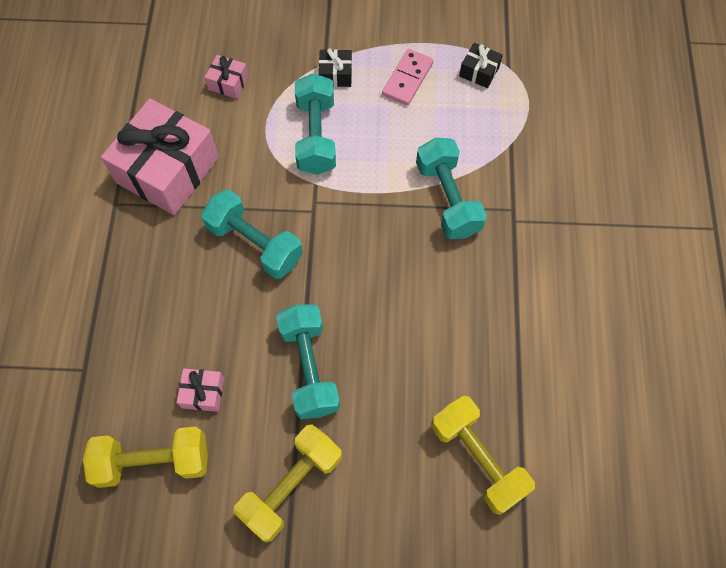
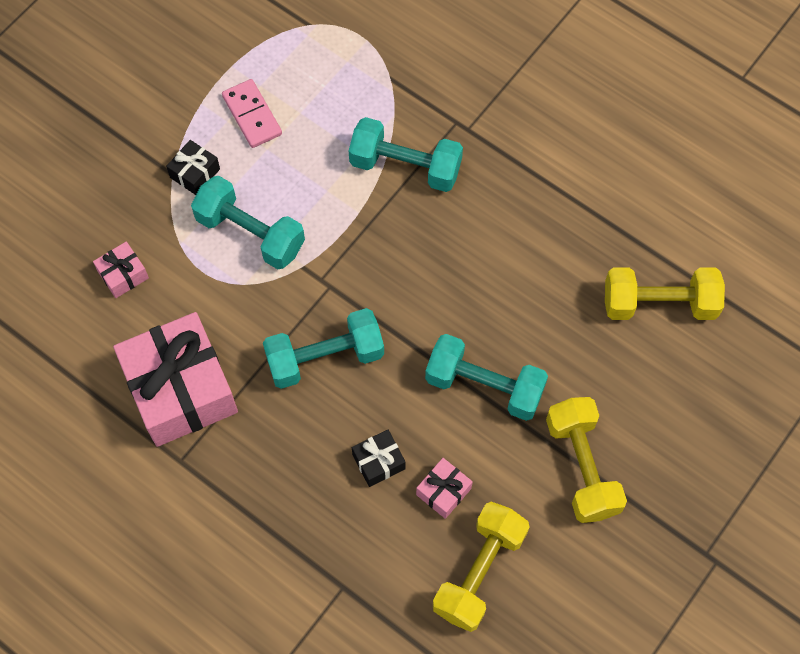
camera: 55 degrees left, 0 degrees up
black gift [459,43,503,88] -> black gift moved to [352,430,406,487]

